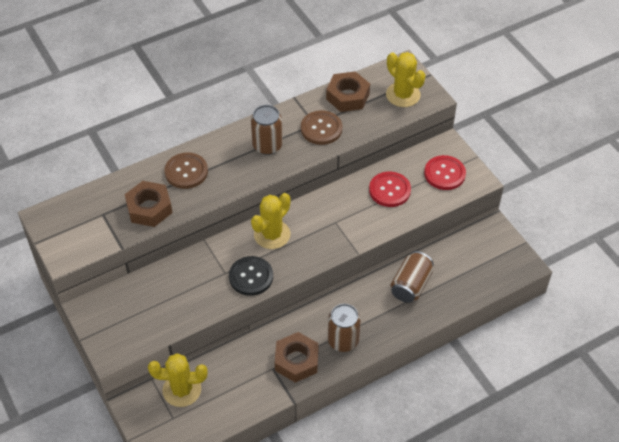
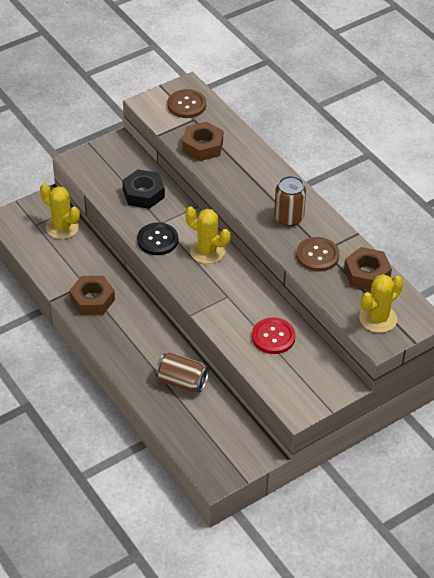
camera: 85 degrees right, 5 degrees down
yellow cactus [148,353,208,407] -> yellow cactus turned 45 degrees counterclockwise [40,183,80,239]
brown button [164,153,208,189] -> brown button moved to [167,89,206,118]
brown can [328,304,361,352] -> none
red button [424,155,466,190] -> none
none -> black nut [122,169,165,209]

